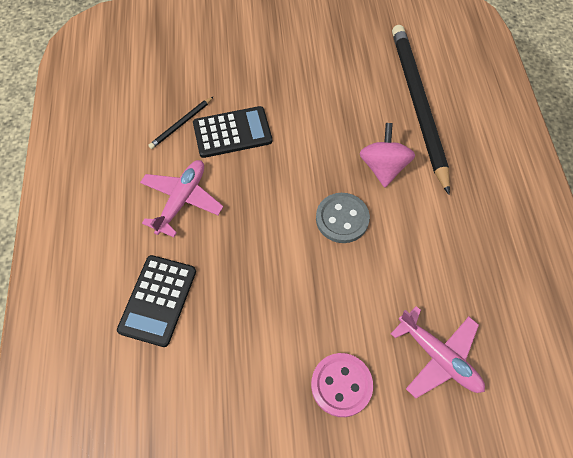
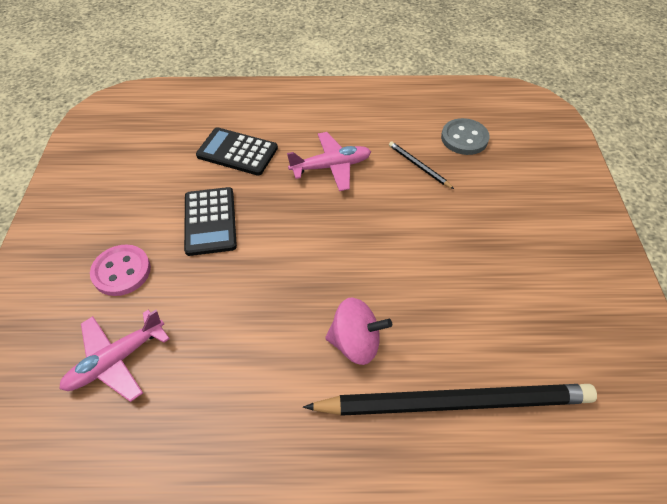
camera: 95 degrees right, 10 degrees down
pink plane [140,160,223,237] -> pink plane turned 45 degrees counterclockwise [287,132,371,191]
black calculator [193,106,272,158] -> black calculator moved to [184,187,237,256]
grey button [316,193,370,243] -> grey button moved to [441,118,489,155]

